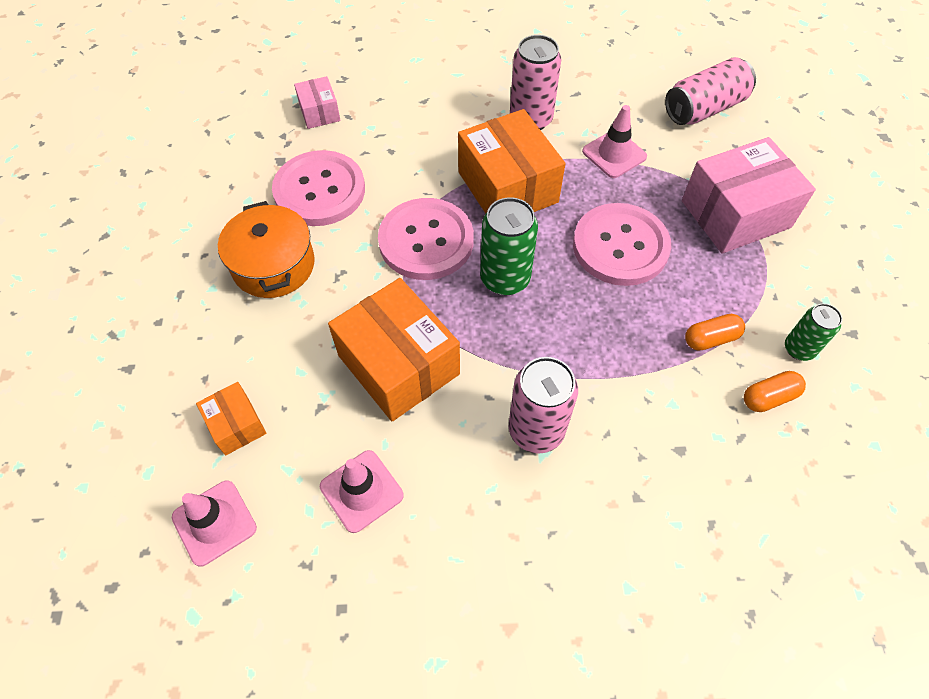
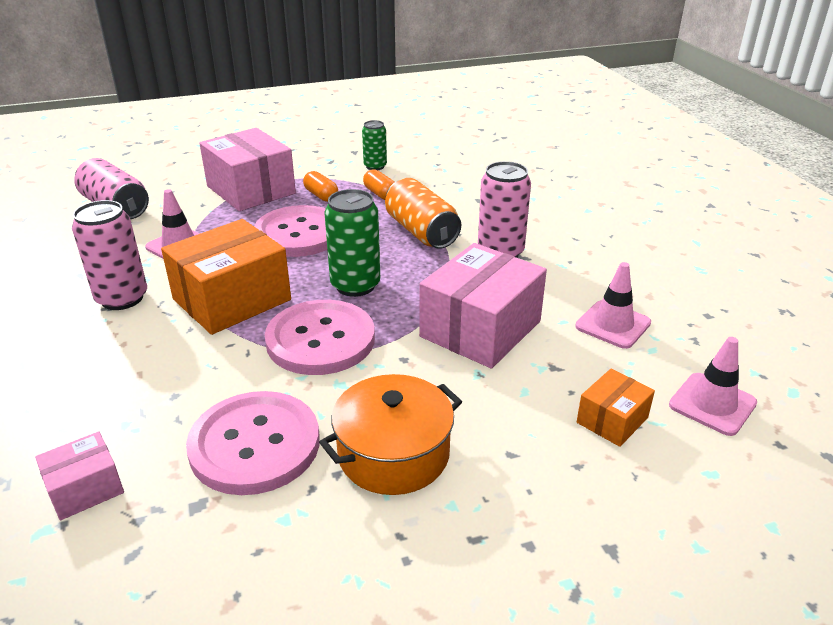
camera: 105 degrees left, 25 degrees down
orange box [328,278,460,422] -> pink box [419,243,547,368]
orange capsule [744,371,806,412] -> orange capsule moved to [303,171,338,202]
none -> orange can [385,178,461,249]

